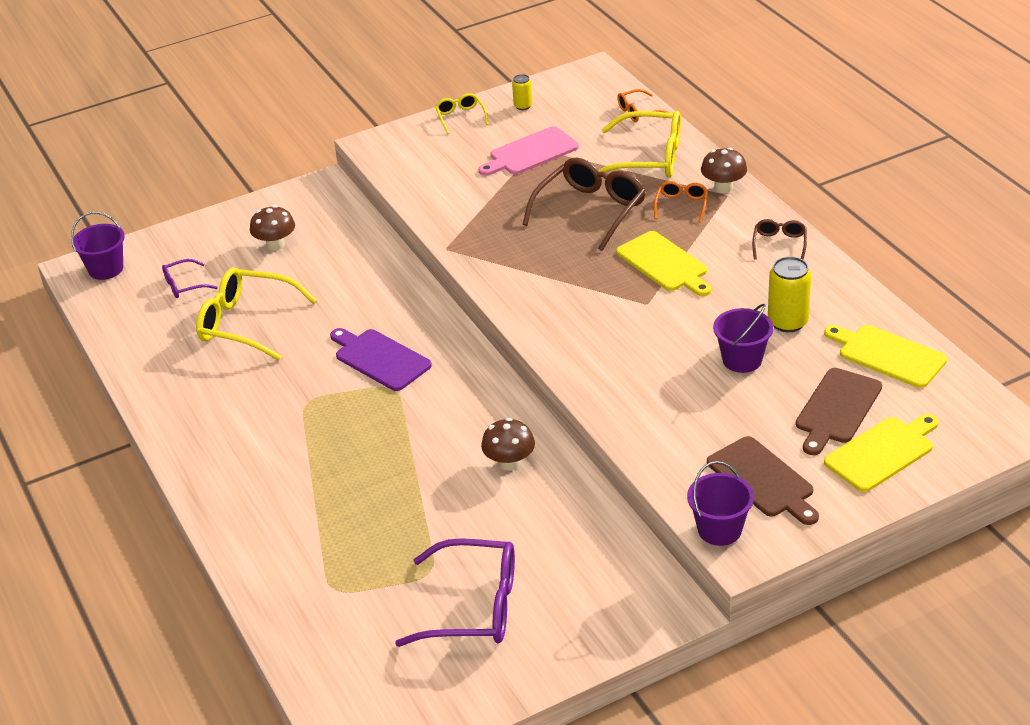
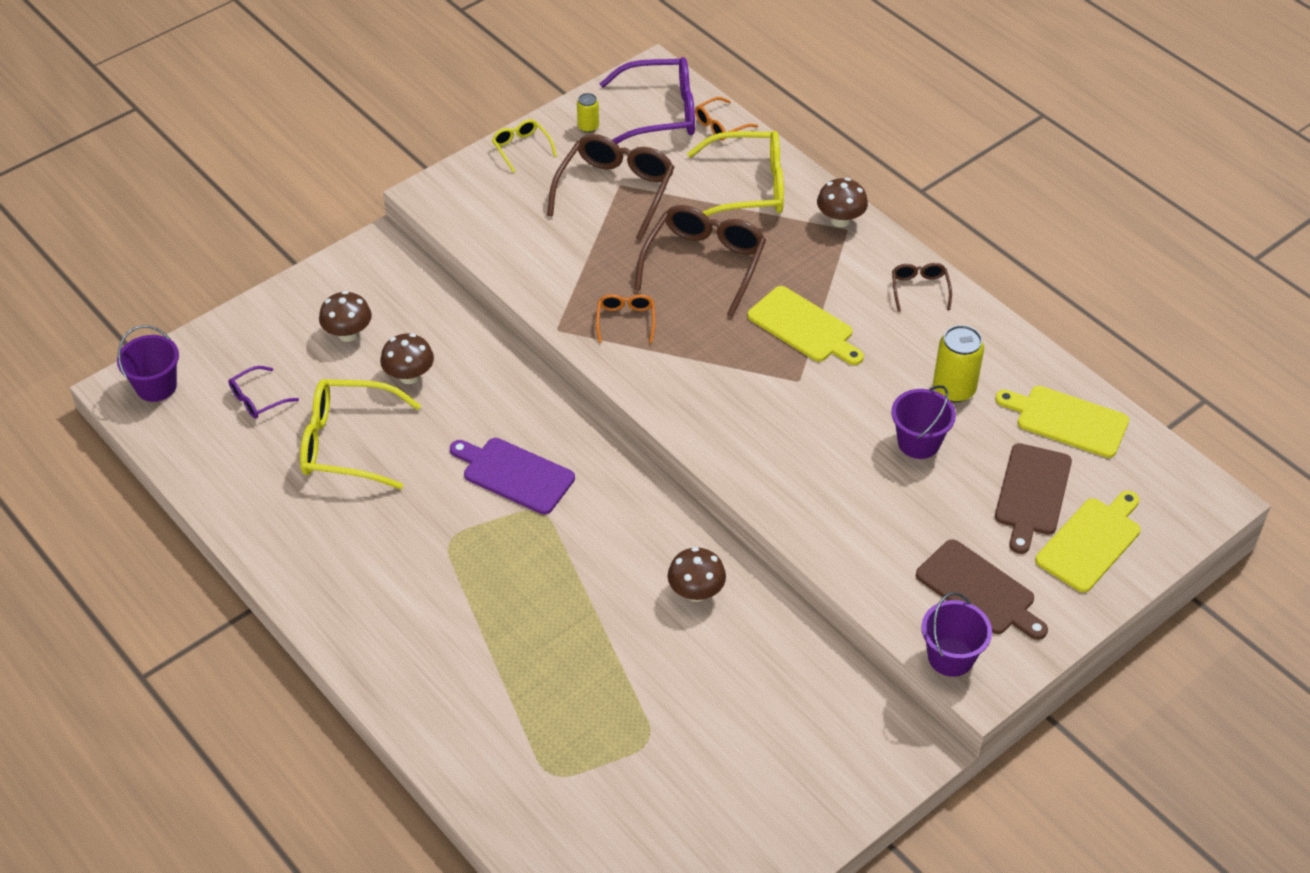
camera: 15 degrees left, 10 degrees up
purple glasses [395,538,515,647] -> purple glasses moved to [599,57,695,144]
pink cutting board [479,126,579,176] -> brown glasses [547,134,674,240]
orange glasses [654,181,708,223] -> orange glasses moved to [596,294,655,343]
none -> brown mushroom [380,333,434,384]

